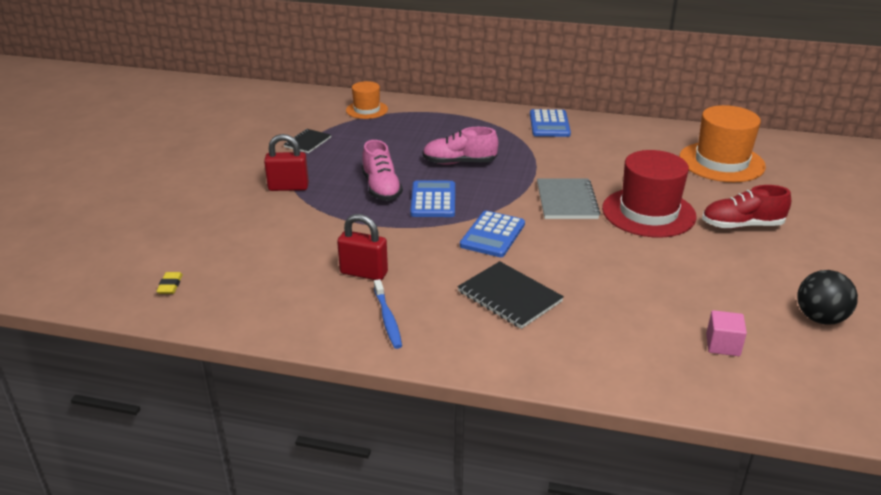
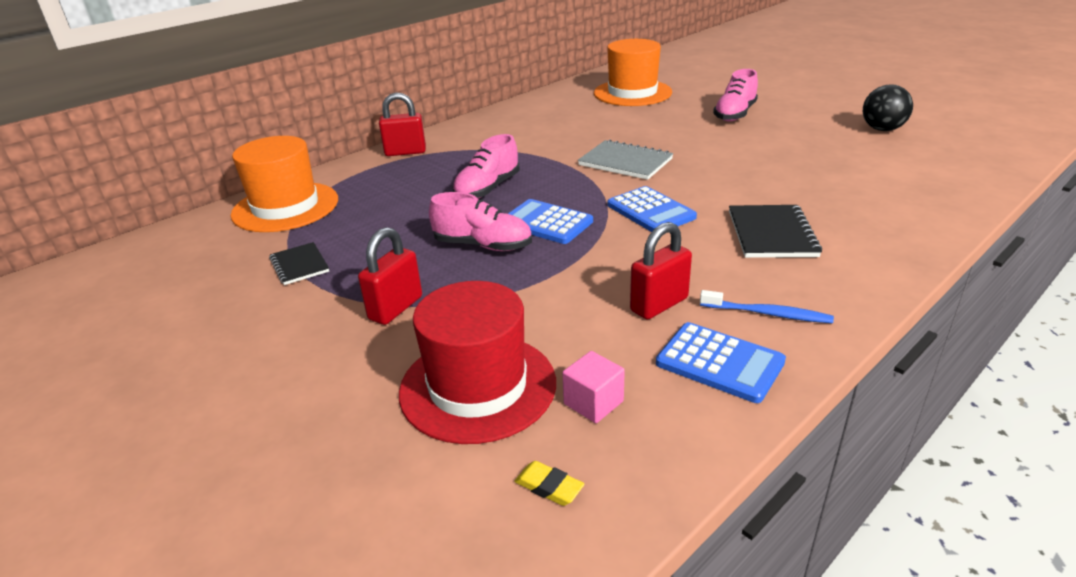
camera: 55 degrees left, 0 degrees up
orange hat [346,81,388,119] -> orange hat [231,136,338,232], size x1.76
black notebook [458,261,564,329] -> black notebook turned 75 degrees counterclockwise [729,205,822,258]
blue calculator [530,109,571,137] -> blue calculator moved to [656,322,786,403]
red hat [602,150,697,238] -> red hat moved to [399,281,556,444]
red shoe [702,185,791,229] -> pink shoe [713,69,758,121]
pink cube [706,310,747,356] -> pink cube moved to [563,351,625,423]
none -> red padlock [379,92,426,156]

